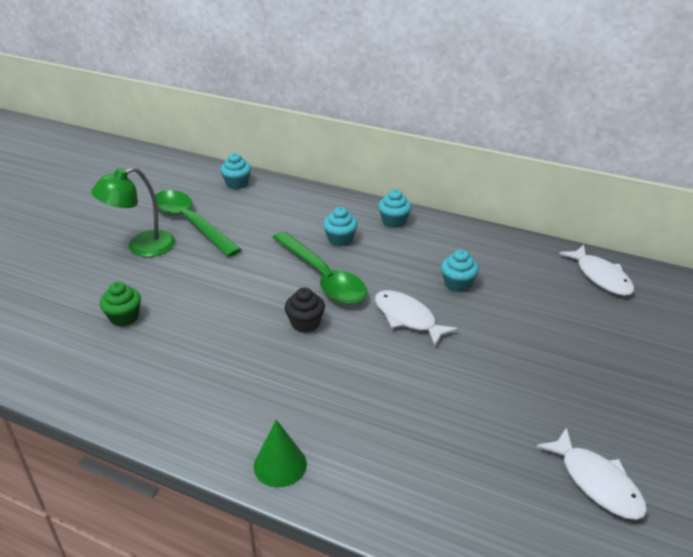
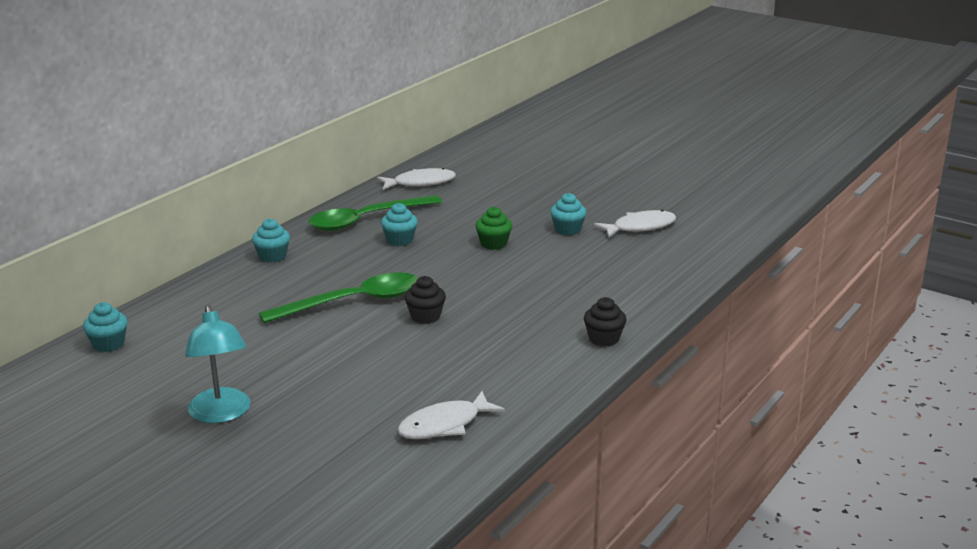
camera: 80 degrees left, 10 degrees down
green lamp [91,167,175,257] -> turquoise lamp [185,305,250,423]
green cupcake [100,282,141,327] -> green cupcake moved to [475,207,512,250]
green spoon [155,190,242,257] -> green spoon moved to [308,195,442,231]
green cone [254,420,307,487] -> black cupcake [584,297,627,347]
turquoise cupcake [323,207,358,247] -> turquoise cupcake moved to [550,193,587,235]
white fish [375,290,458,346] -> white fish moved to [397,391,505,439]

